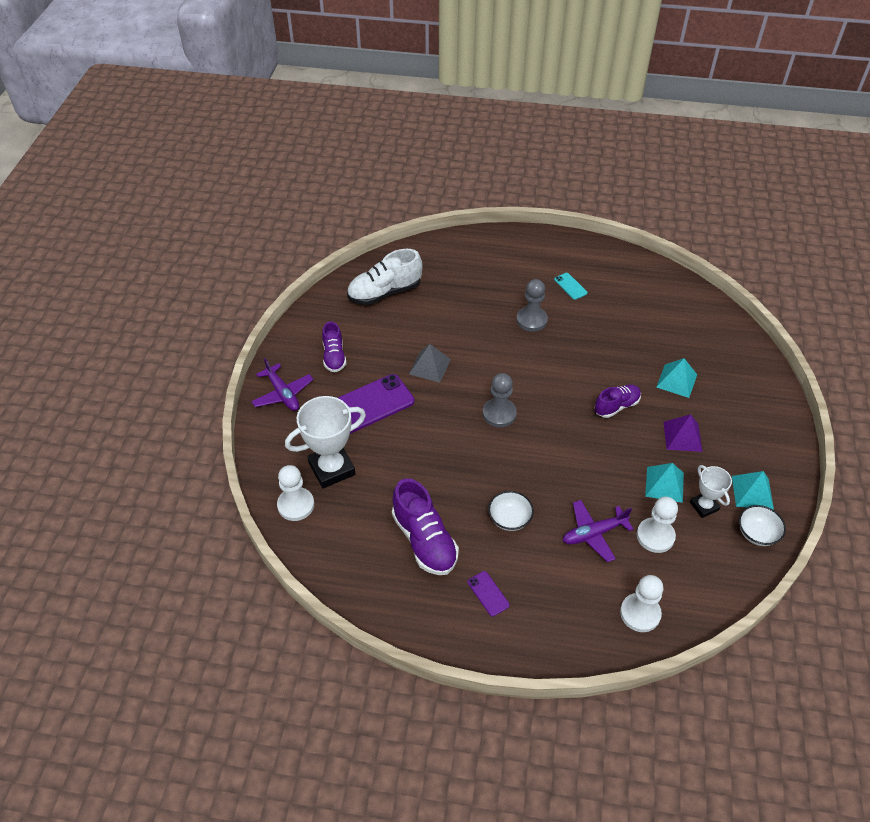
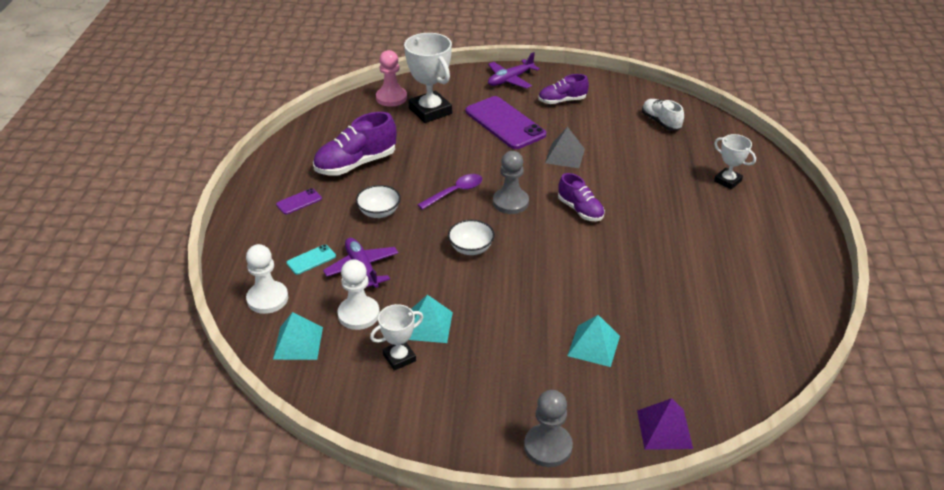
camera: 85 degrees right, 10 degrees down
white pawn [277,465,314,521] -> pink pawn [376,50,407,107]
white shoe [347,249,423,305] -> white shoe [642,99,684,131], size x0.62
grey pawn [516,279,548,332] -> grey pawn moved to [524,390,573,467]
turquoise phone [554,273,587,300] -> turquoise phone moved to [287,244,336,275]
purple shoe [595,385,641,418] -> purple shoe moved to [558,173,605,221]
purple pyramid [664,414,702,452] -> purple pyramid moved to [637,398,693,450]
turquoise pyramid [732,471,774,510] -> turquoise pyramid moved to [273,312,323,360]
white bowl [739,505,786,546] -> white bowl moved to [448,220,495,255]
none -> purple spoon [417,174,482,210]
none -> white trophy [714,134,756,189]

